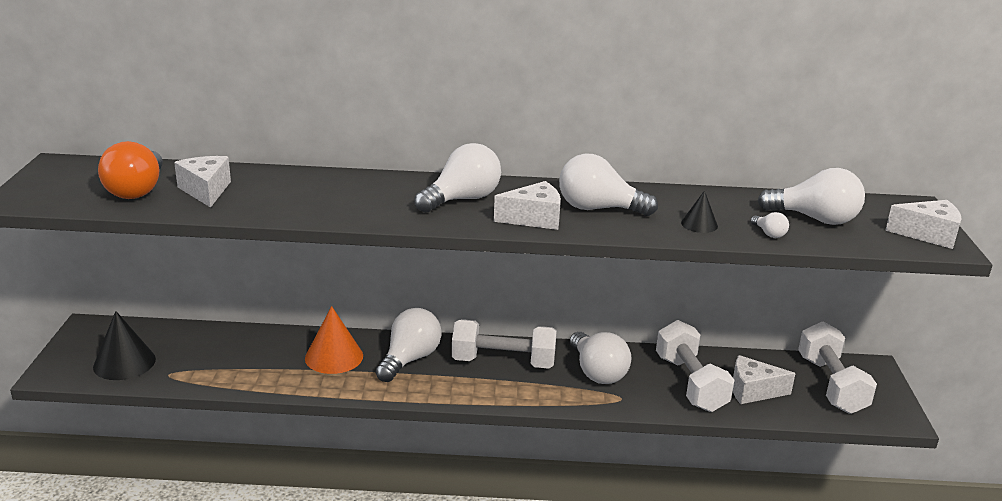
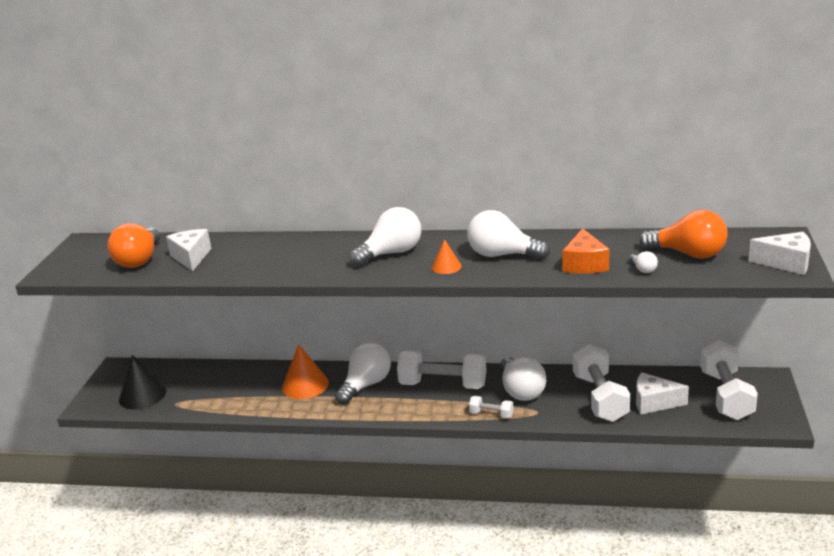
camera: 10 degrees right, 0 degrees up
white cheese [494,181,561,230] -> orange cone [432,239,462,274]
black cone [681,190,718,233] -> orange cheese [562,228,610,274]
white light bulb [757,168,865,225] -> orange light bulb [639,210,728,259]
none -> white dumbbell [469,396,513,418]

